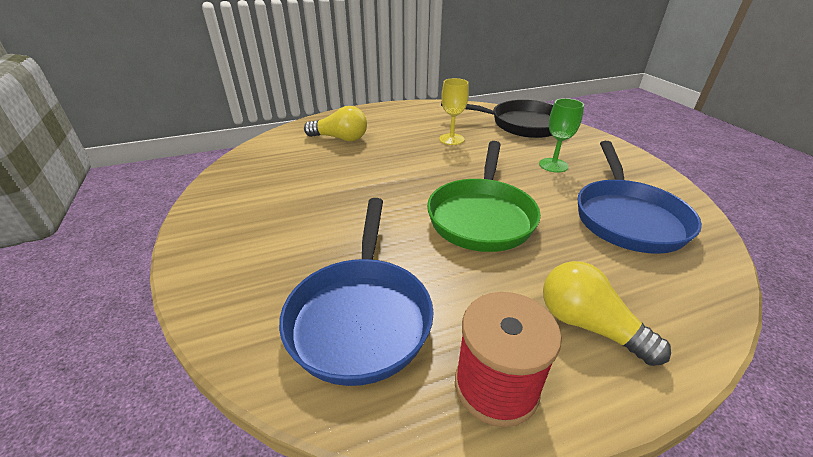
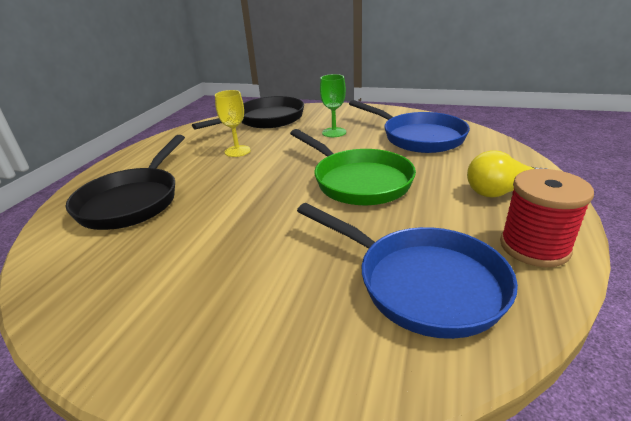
camera: 50 degrees left, 5 degrees down
yellow light bulb [304,106,367,142] -> black pan [66,135,185,230]

